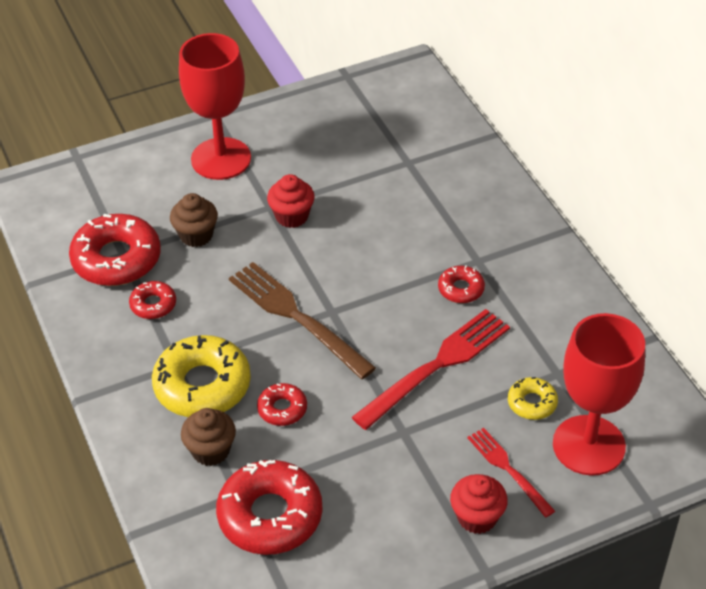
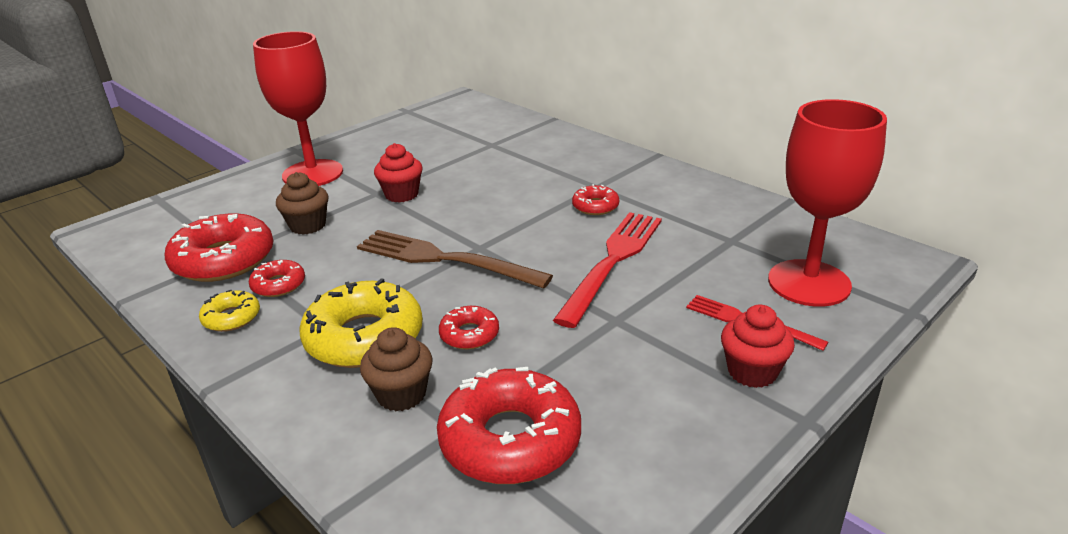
camera: 20 degrees left, 15 degrees down
yellow donut [508,377,558,420] -> yellow donut moved to [199,290,260,332]

